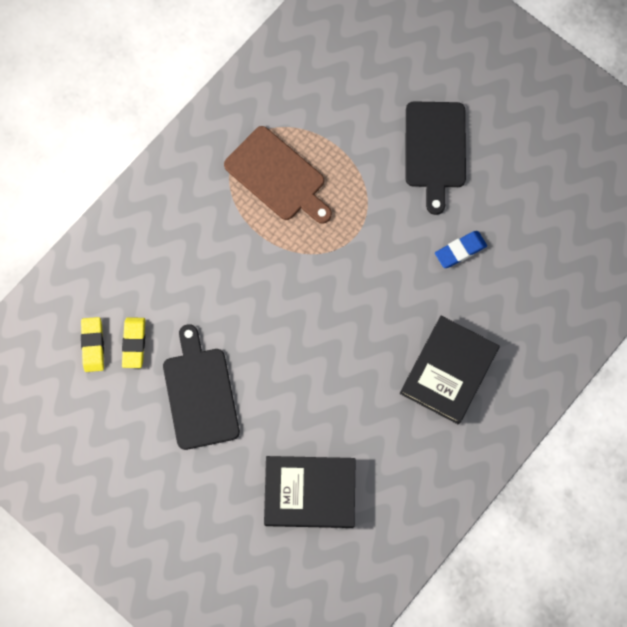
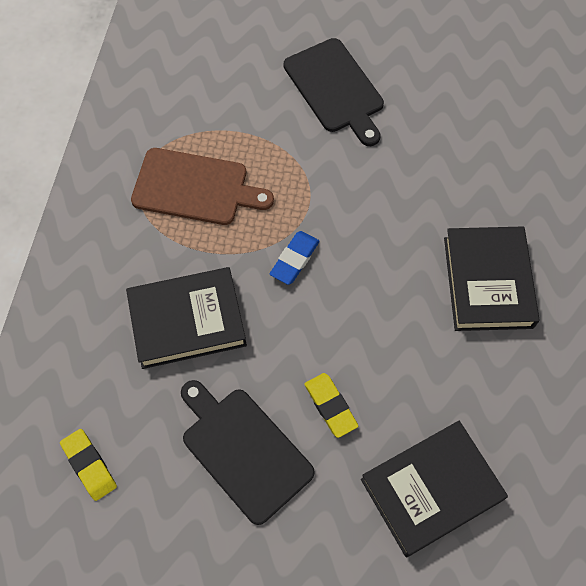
camera: 30 degrees left, 10 degrees down
yellow eraser [122,317,145,368] -> yellow eraser moved to [304,373,358,438]
blue eraser [435,231,487,268] -> blue eraser moved to [270,231,320,285]
none -> black book [126,267,247,369]

